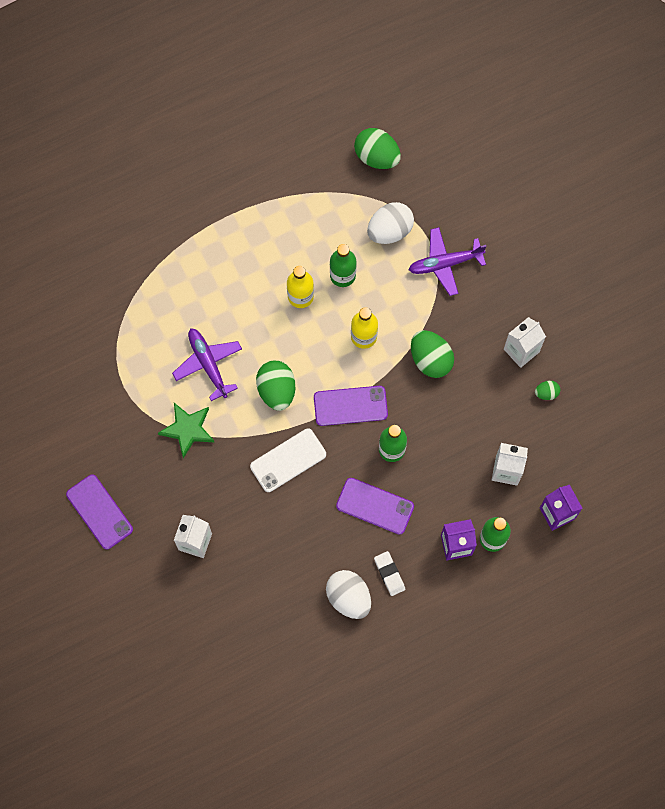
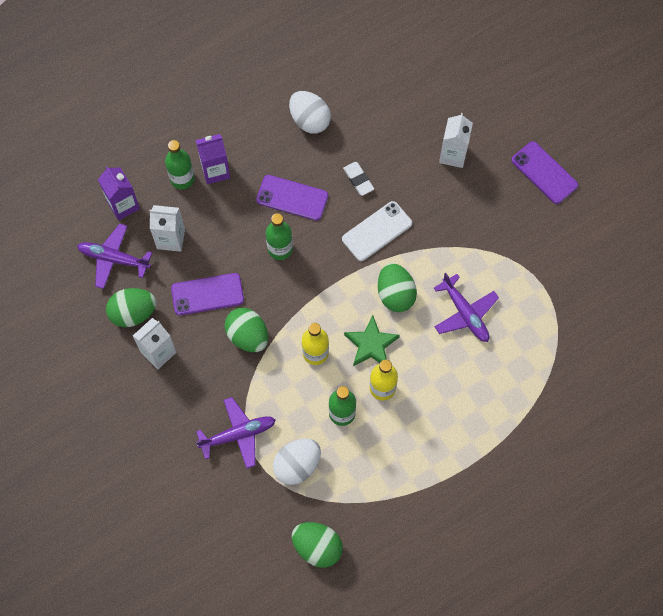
camera: 175 degrees right, 5 degrees down
green star [158,403,214,458] -> green star moved to [344,315,400,366]
purple phone [314,386,388,426] -> purple phone moved to [171,273,244,315]
white eraser [374,551,405,596] -> white eraser moved to [343,162,374,196]
green egg [535,381,560,400] -> green egg [106,288,156,327], size x1.99
none -> purple plane [77,223,152,289]

